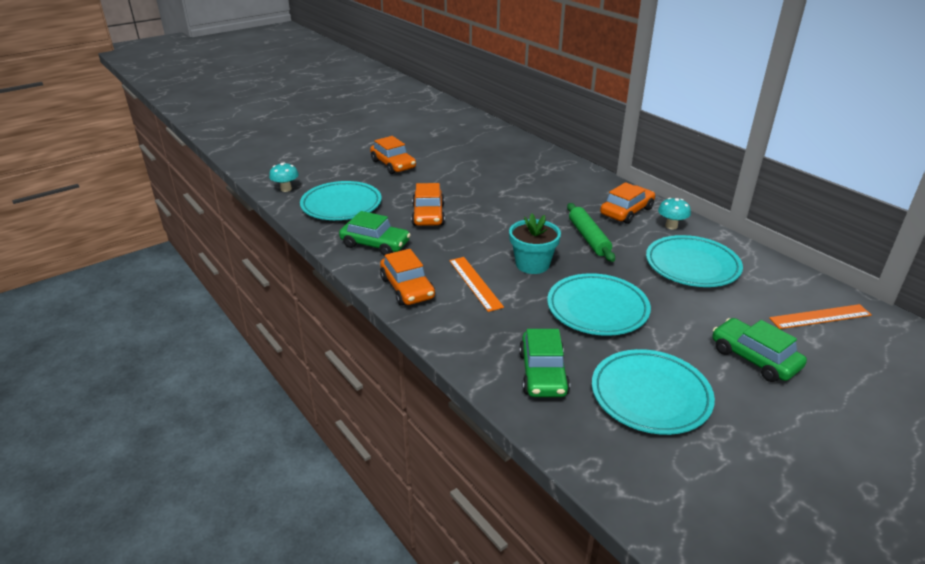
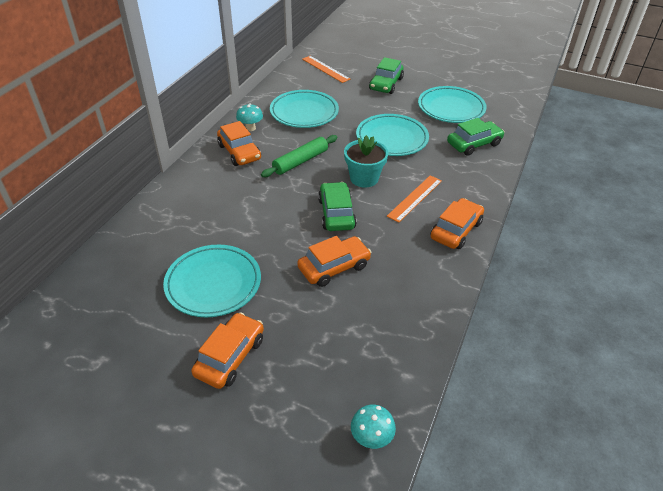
camera: 120 degrees left, 10 degrees up
turquoise plate [300,181,382,220] -> turquoise plate moved to [163,245,261,317]
green car [339,211,411,256] -> green car moved to [318,182,357,231]
orange car [600,182,655,224] -> orange car turned 135 degrees counterclockwise [217,121,261,166]

